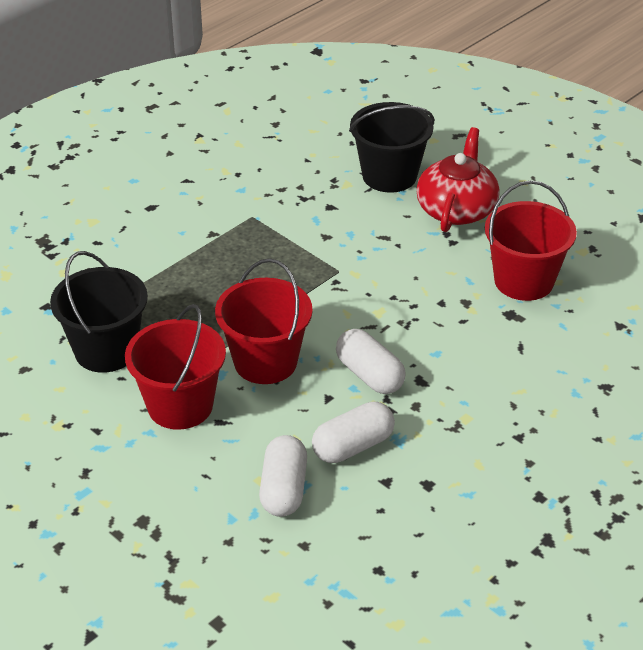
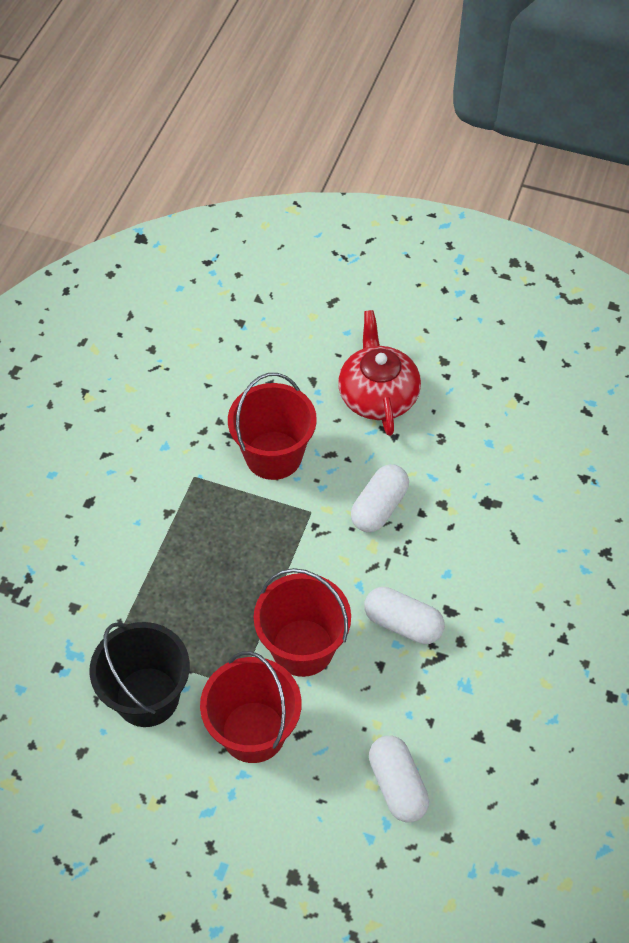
camera: 25 degrees left, 15 degrees up
white capsule [312,402,395,463] -> white capsule moved to [351,464,409,532]
black bucket [349,102,434,193] -> none
red bucket [485,180,577,301] -> red bucket moved to [228,373,317,480]

